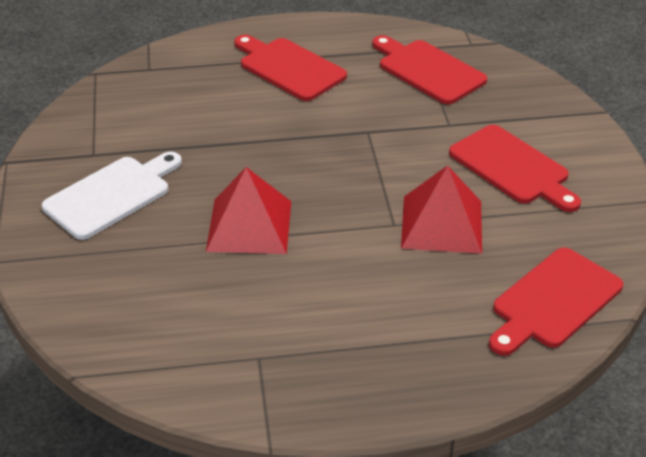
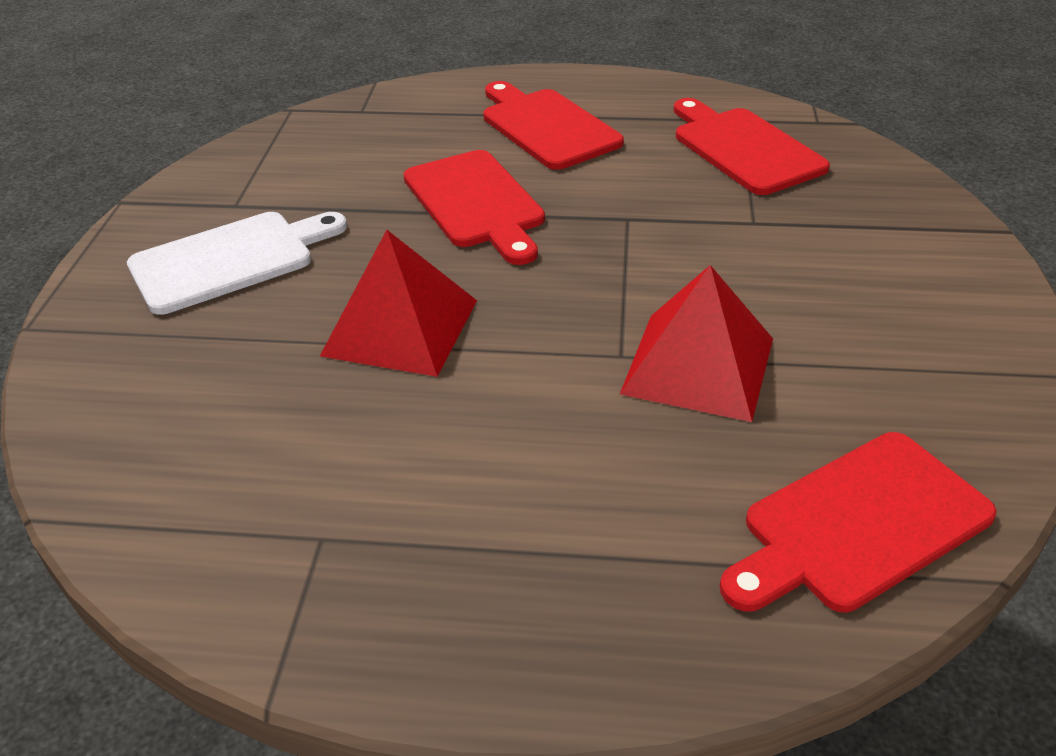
camera: 15 degrees right, 0 degrees up
red cutting board [449,125,581,212] -> red cutting board moved to [403,150,545,265]

